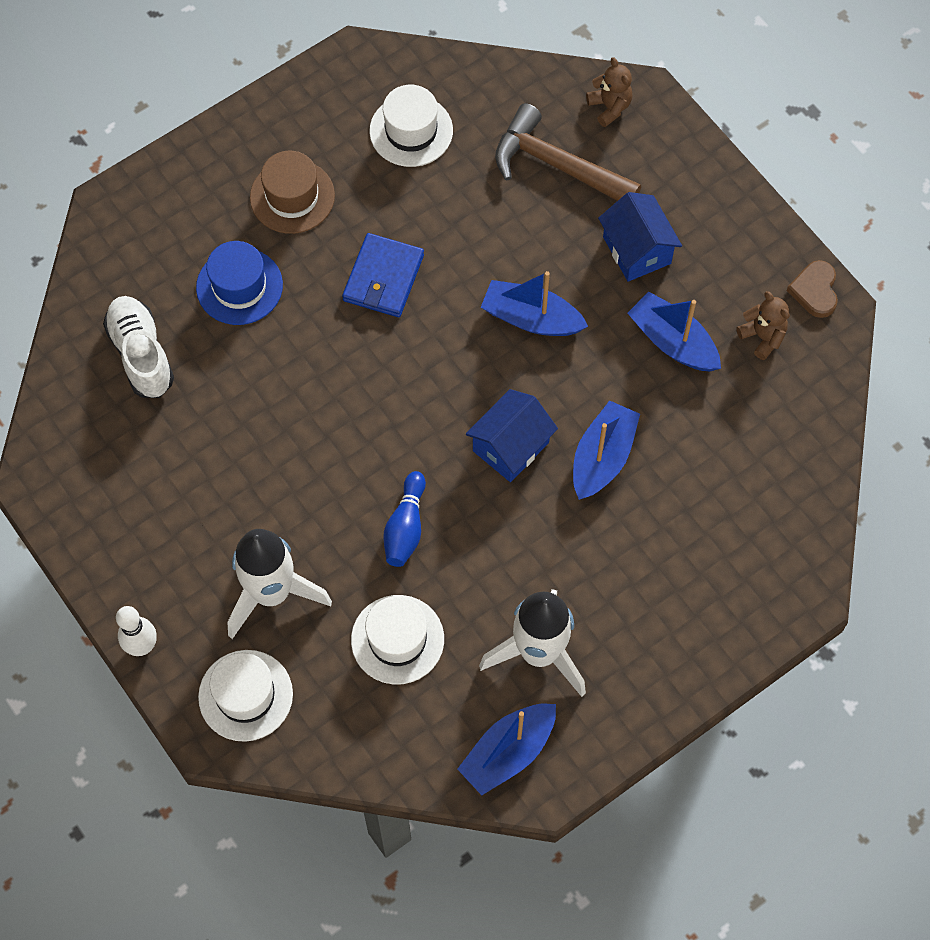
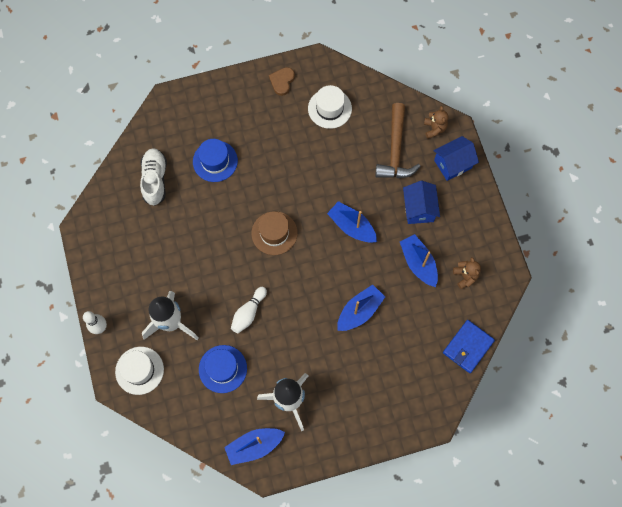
camera: 20 degrees right, 5 degrees up
brown hat [250,151,335,234] -> brown hat moved to [251,211,298,255]
blue wallet [342,233,424,317] -> blue wallet moved to [443,320,495,373]
white hat [351,595,444,684] -> blue hat [199,345,247,393]
blue bowling pin [383,471,426,567] -> white bowling pin [231,287,267,333]
blue house [466,389,558,482] -> blue house moved to [434,136,479,181]
brown hammer [495,103,641,201] -> brown hammer turned 135 degrees counterclockwise [375,103,421,178]
brown heart [787,260,838,318] -> brown heart moved to [269,67,295,96]

